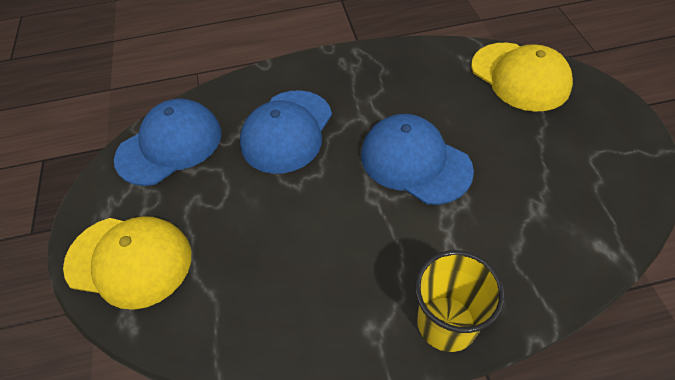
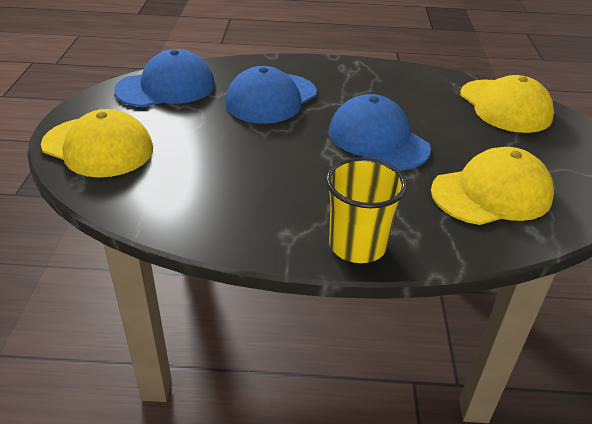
camera: 10 degrees right, 15 degrees down
none -> yellow cap [431,147,554,225]

